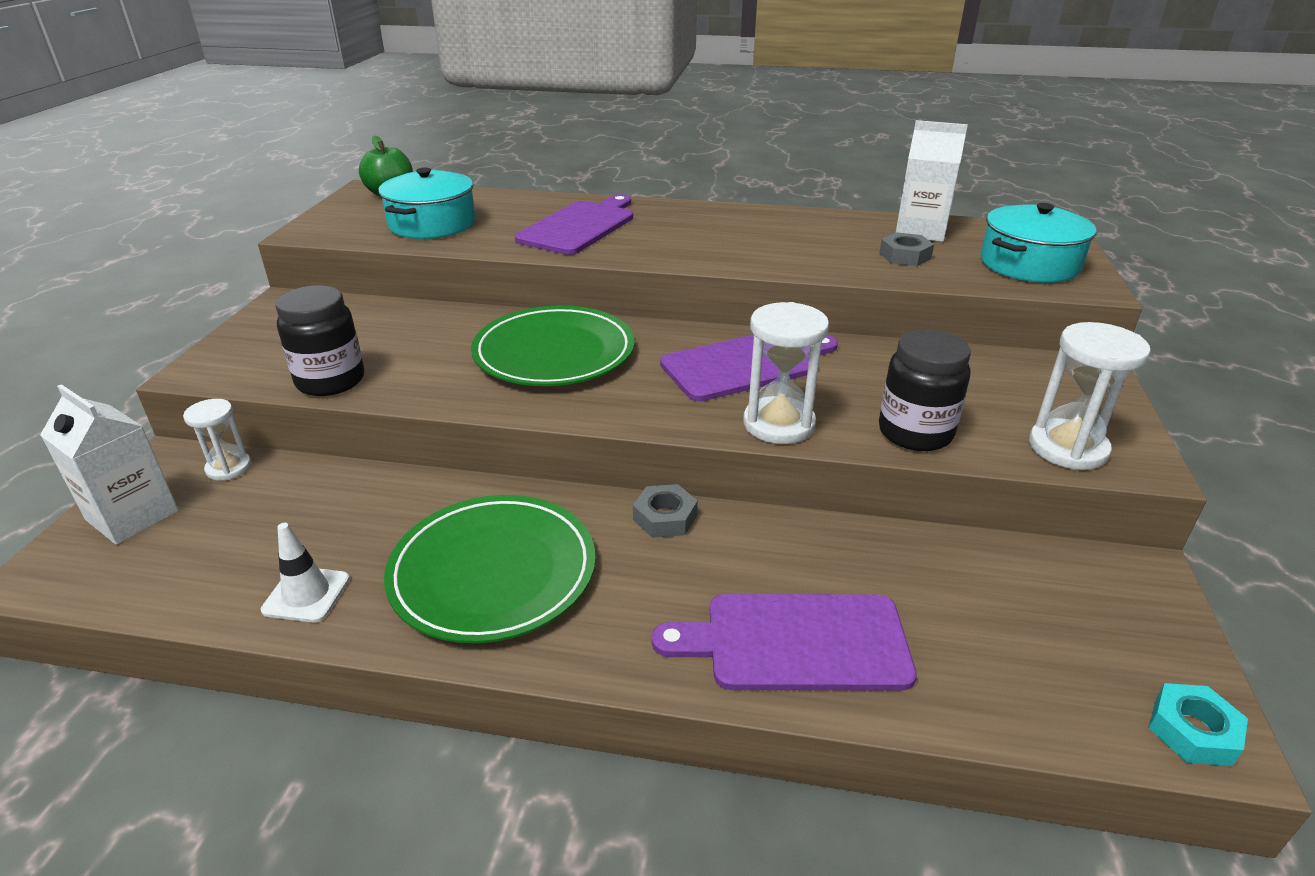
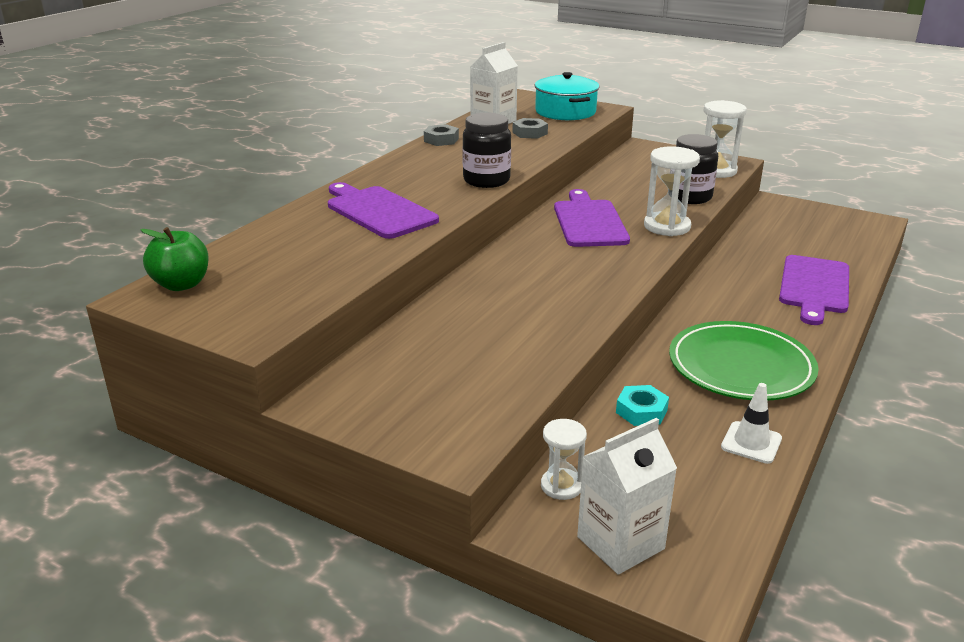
camera: 70 degrees left, 5 degrees down
black jar [276,285,364,396] -> black jar moved to [462,113,511,188]
turquoise pot [378,168,475,239] -> none
green plate [471,306,635,386] -> none
grey nut [633,484,698,538] -> grey nut moved to [424,124,459,146]
turquoise nut [1149,683,1248,766] -> turquoise nut moved to [616,385,669,426]

